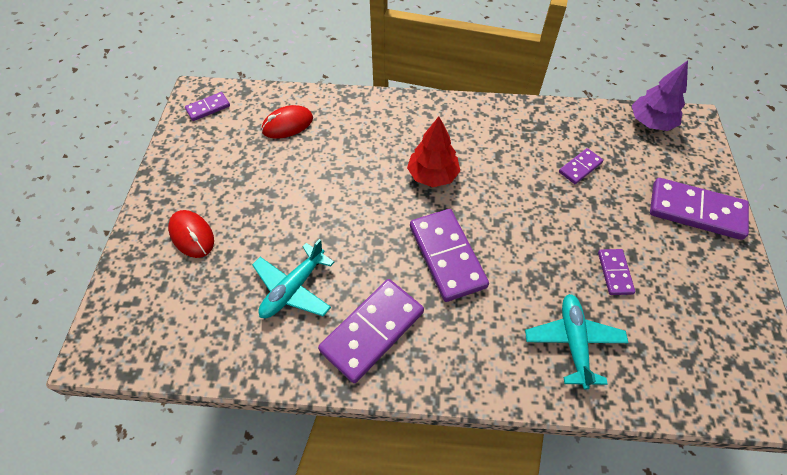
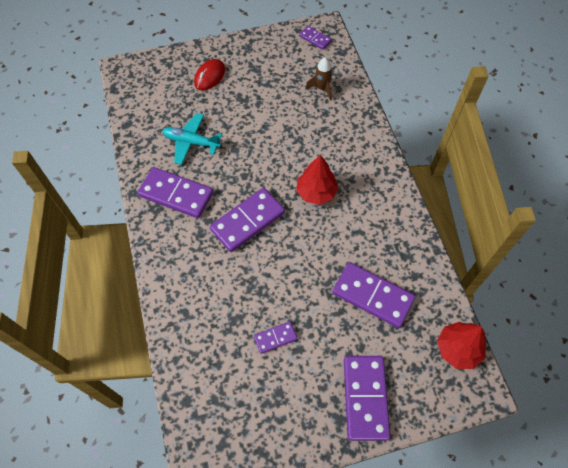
camera: 70 degrees right, 5 degrees up
red mouse [262,105,313,139] -> brown rocket [306,57,333,101]
turquoise plane [525,294,629,390] -> none
purple domino [559,148,603,184] -> purple domino [332,262,415,328], size x1.94
purple tree [632,61,688,131] -> red tree [437,322,486,369]

